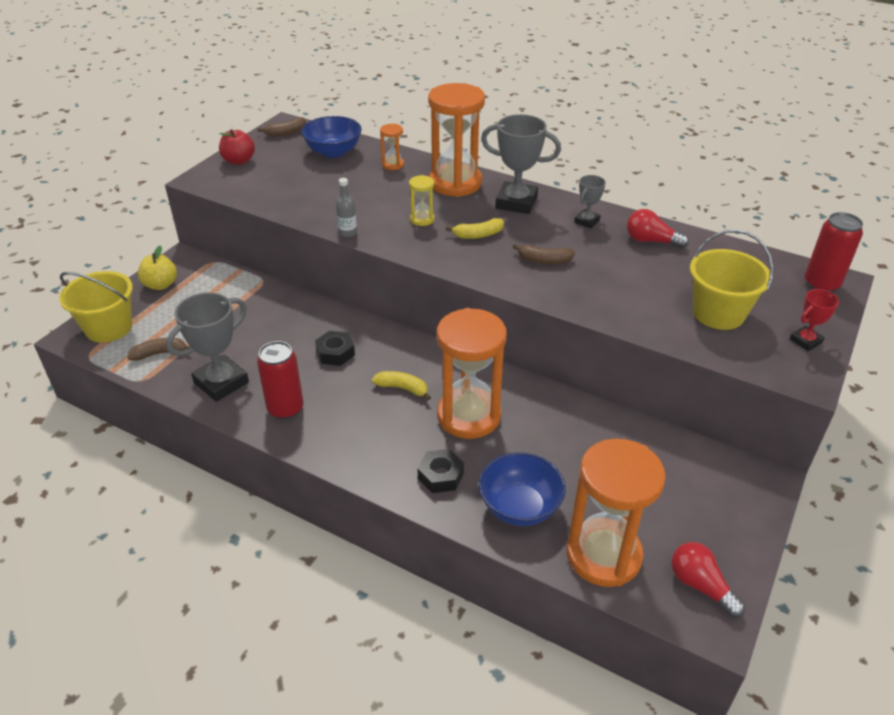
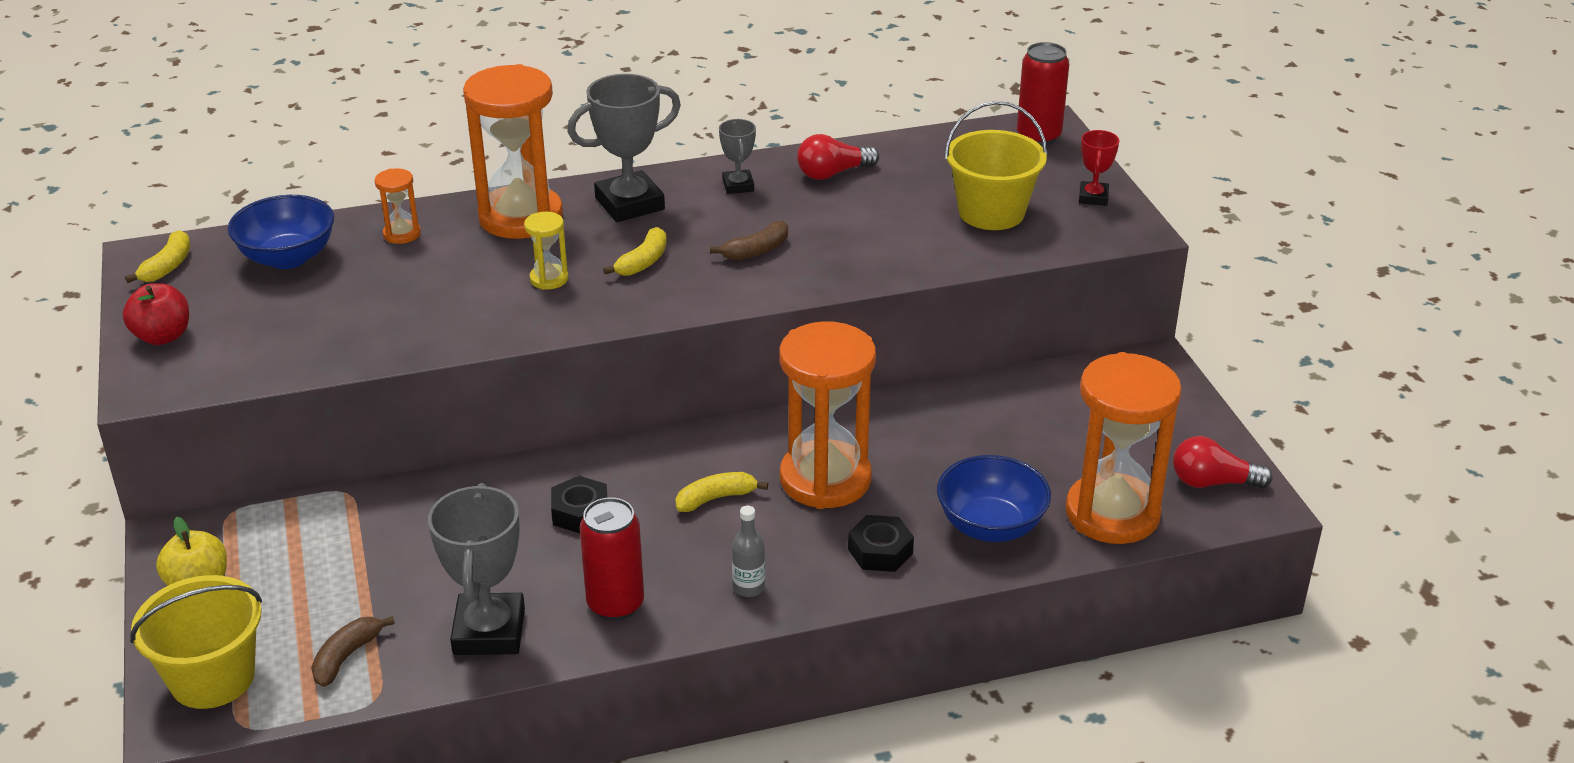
camera: 45 degrees left, 5 degrees down
brown banana [257,117,306,137] -> yellow banana [125,230,190,283]
grey bottle [336,178,357,237] -> grey bottle moved to [732,506,765,597]

